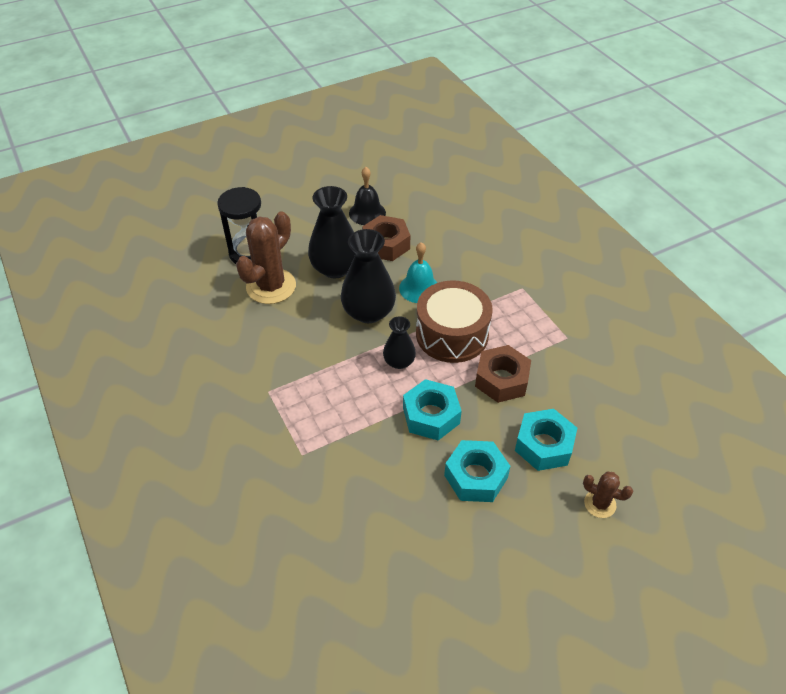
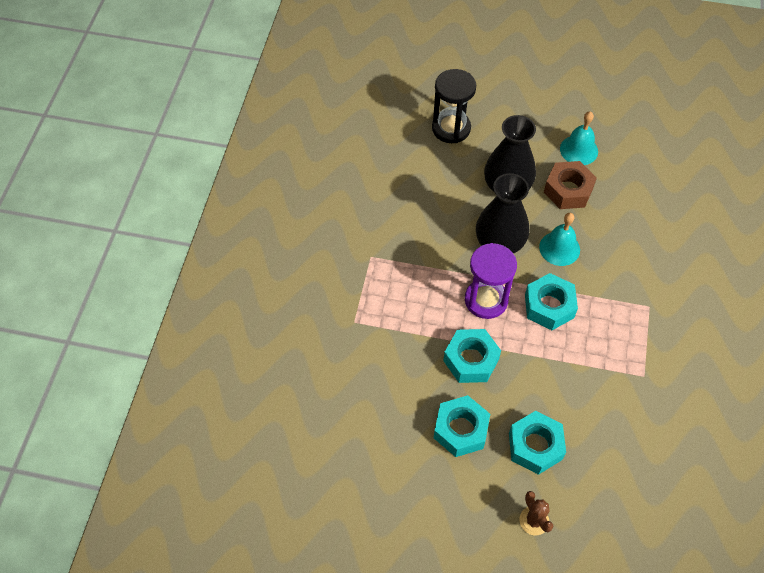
camera: 40 degrees right, 10 degrees up
brown cactus [236,212,296,304] -> none
black bell [349,167,386,225] -> turquoise bell [560,111,598,165]
black vase [383,316,416,369] -> purple hourglass [465,243,517,319]
brown drum [416,281,493,363] -> turquoise nut [525,273,578,330]
brown nut [475,345,531,403] -> none

